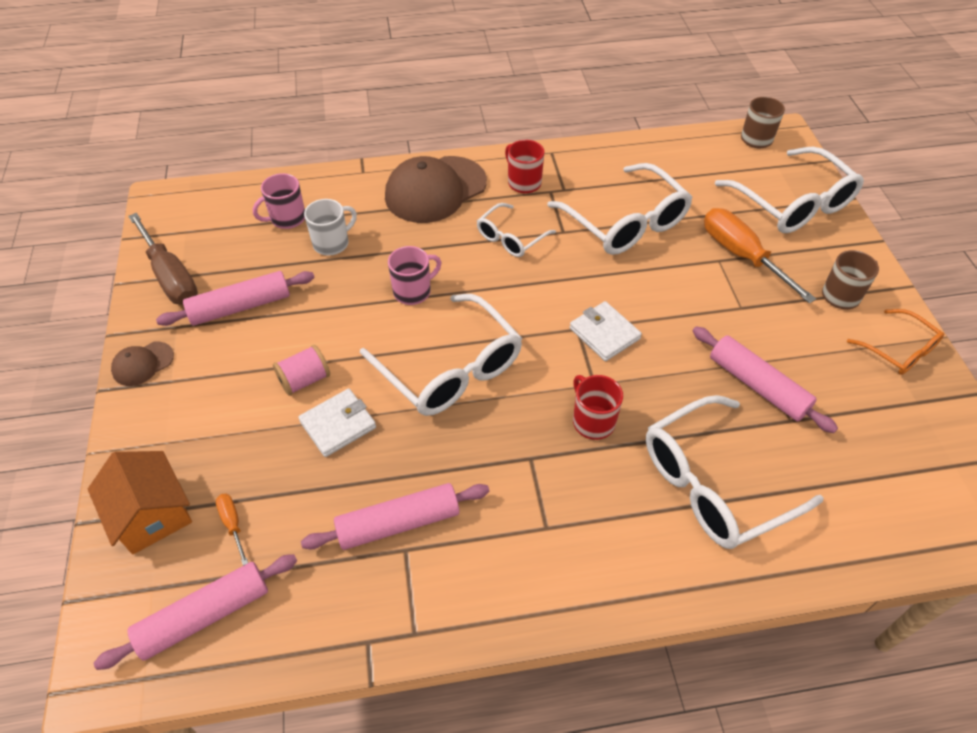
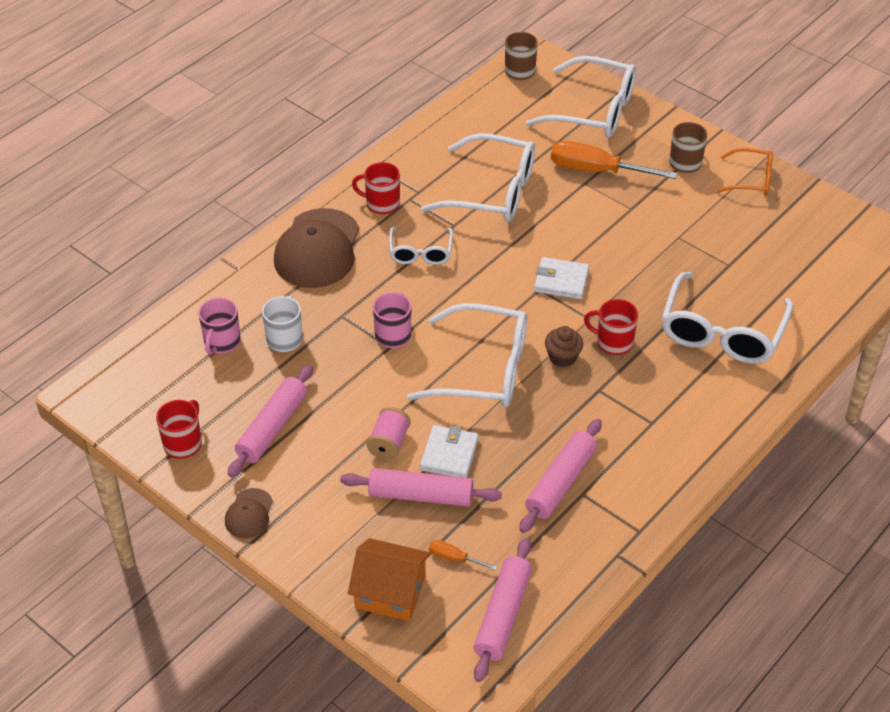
camera: 40 degrees left, 5 degrees down
brown screwdriver [128,213,198,305] -> red mug [156,400,202,459]
pink rolling pin [693,326,838,433] -> pink rolling pin moved to [340,468,502,507]
none -> brown cupcake [545,326,583,367]

